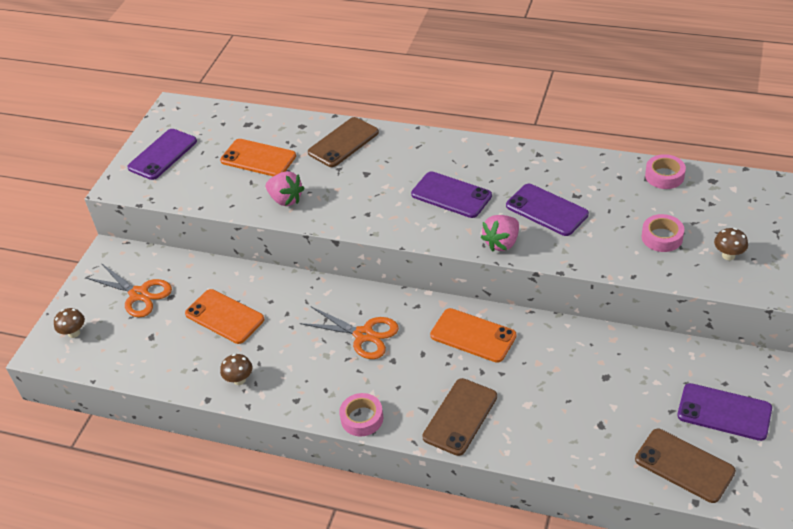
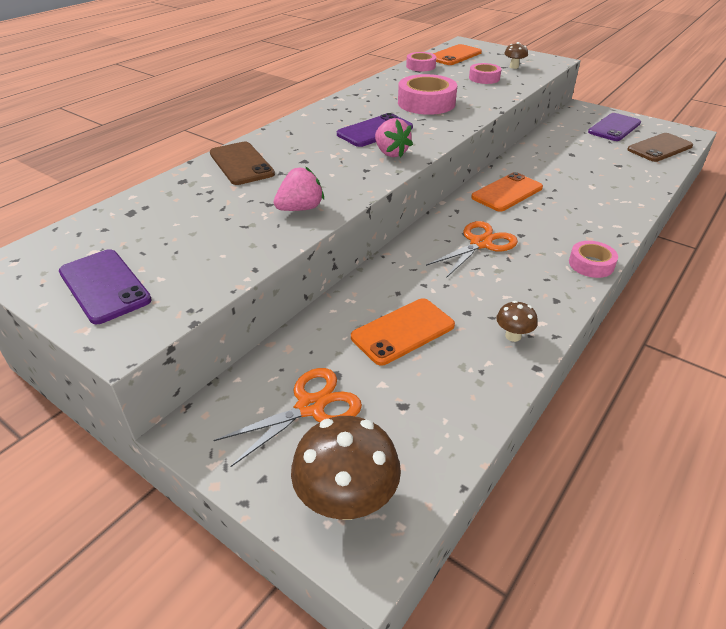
camera: 75 degrees left, 5 degrees down
brown mushroom [54,308,85,338] -> brown mushroom [291,416,401,520], size x1.98
orange phone [220,139,296,177] -> orange phone moved to [433,44,482,65]
brown phone [422,378,497,456] -> none
pink strawberry [480,215,519,252] -> pink strawberry moved to [375,118,413,157]
purple phone [506,184,589,236] -> pink tape [398,74,457,115]

